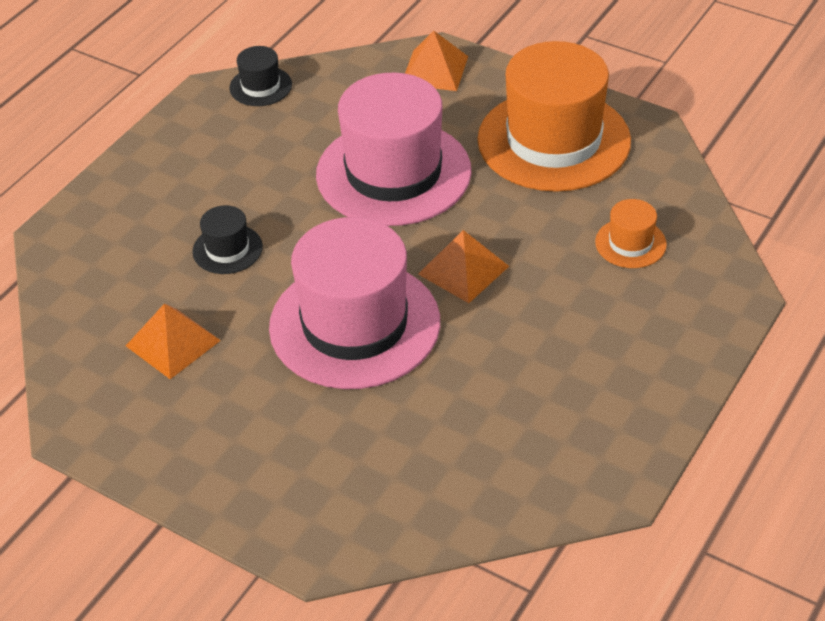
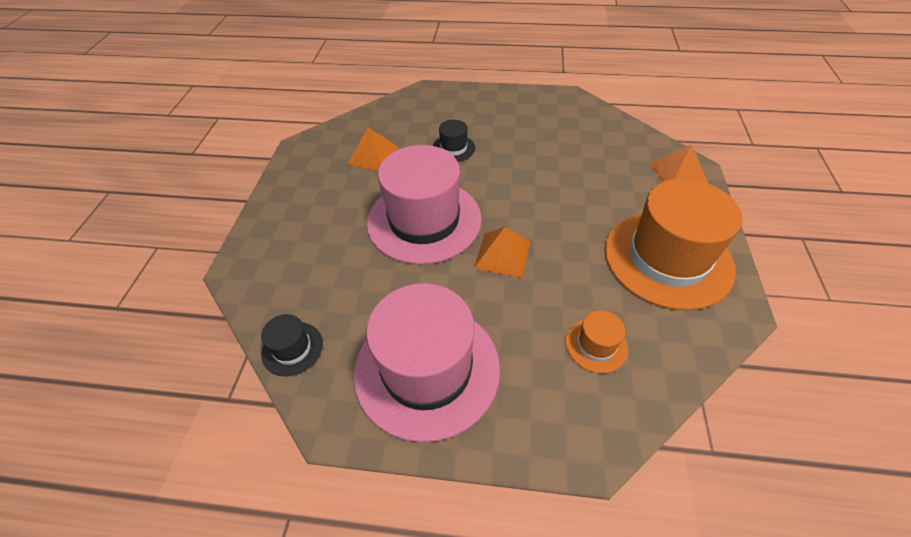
camera: 65 degrees right, 5 degrees up
black hat [229,46,292,106] -> black hat moved to [261,314,323,377]
pink hat [316,73,472,226] -> pink hat moved to [354,283,500,442]

